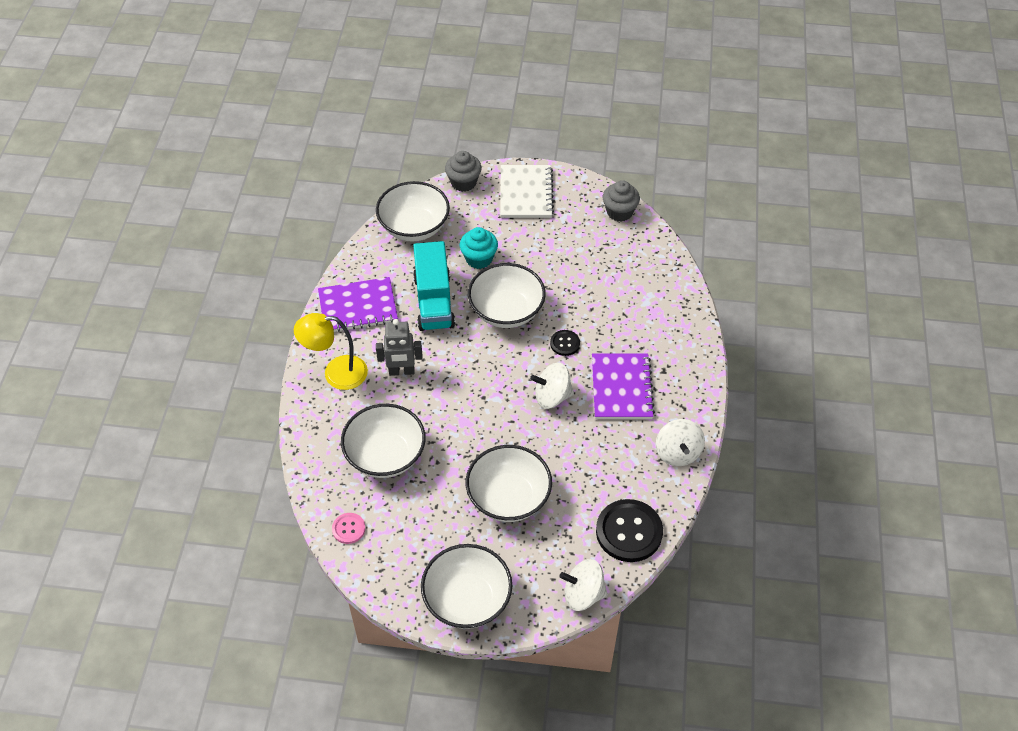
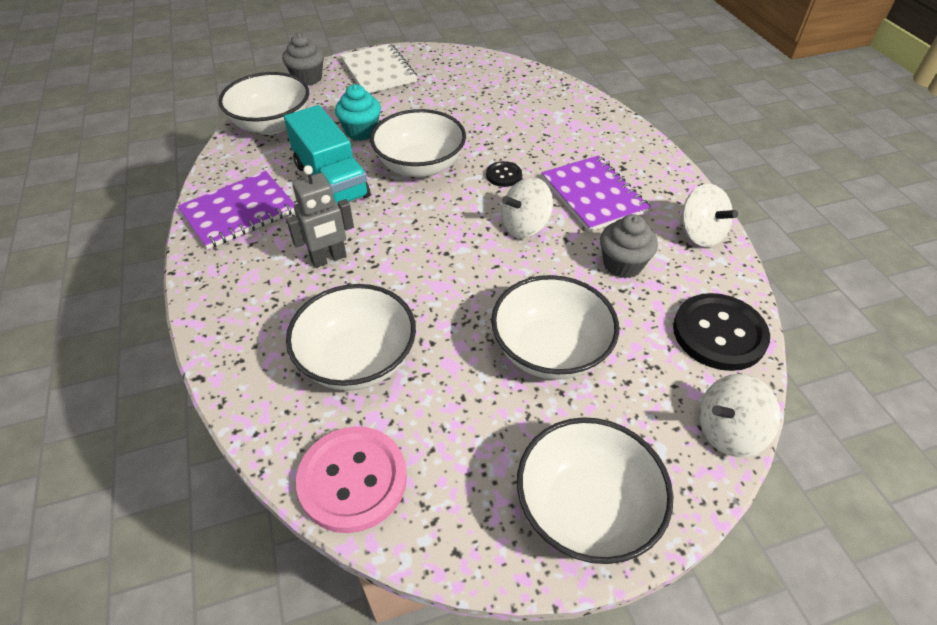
camera: 25 degrees left, 5 degrees down
yellow lamp [294,313,368,390] -> none
pink button [332,513,365,544] -> pink button [296,426,407,533], size x2.01
grey cupcake [603,180,640,222] -> grey cupcake moved to [600,214,658,278]

